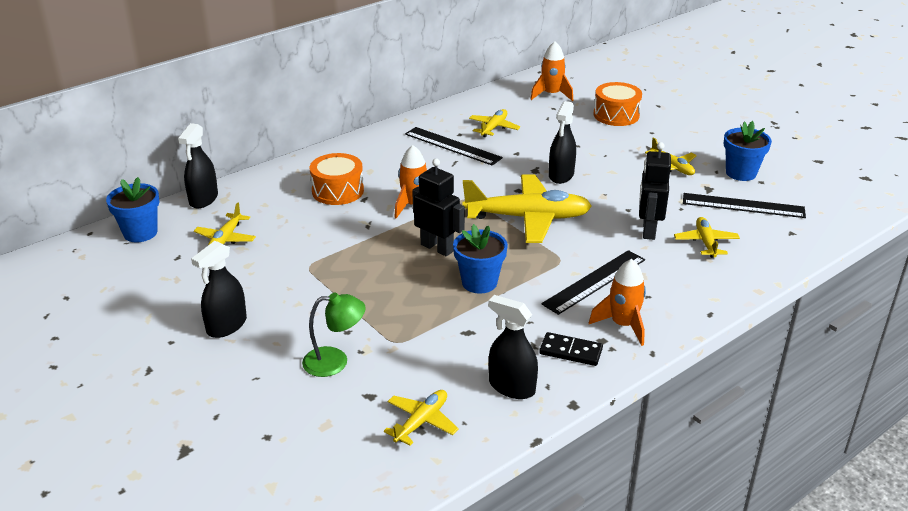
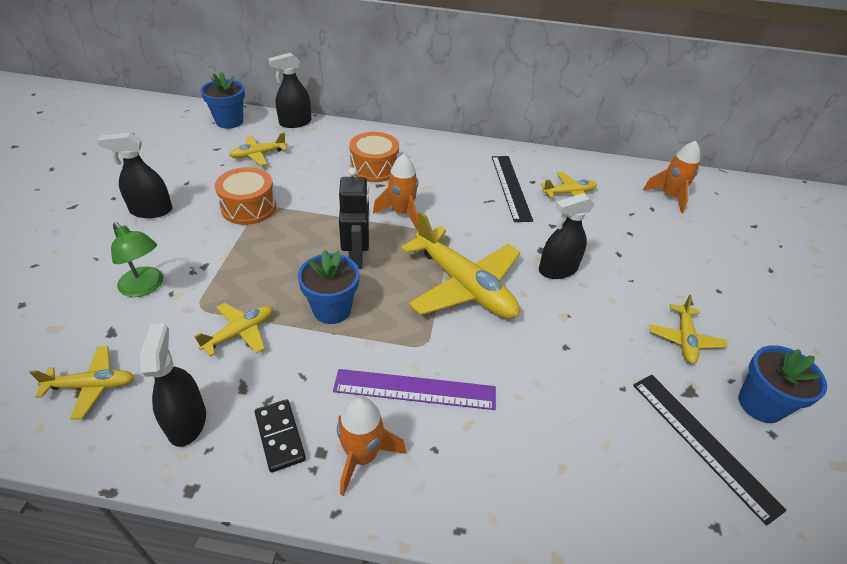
camera: 45 degrees right, 10 degrees up
black ruler [541,250,645,315] -> purple ruler [333,369,496,410]
orange drum [594,82,642,126] -> orange drum moved to [215,167,276,225]
black robot [639,142,671,240] -> none
yellow plane [674,217,740,258] -> yellow plane moved to [194,303,273,357]

